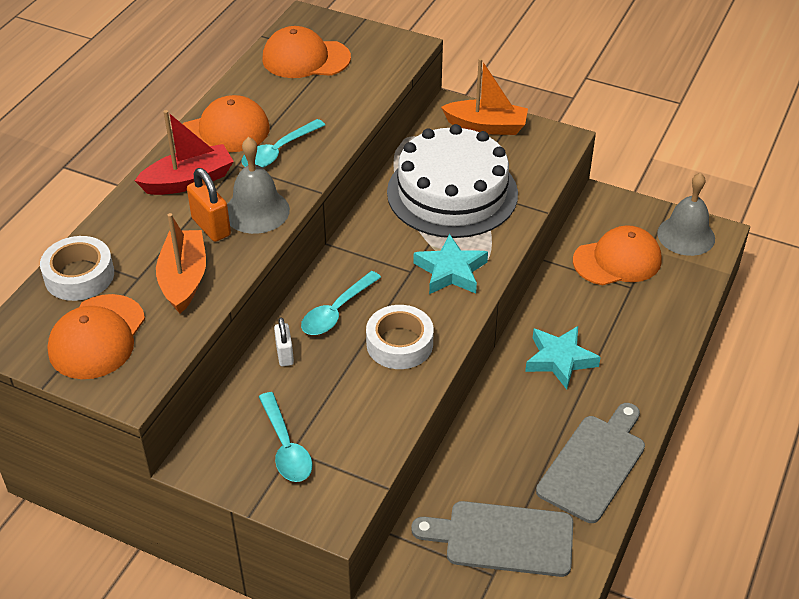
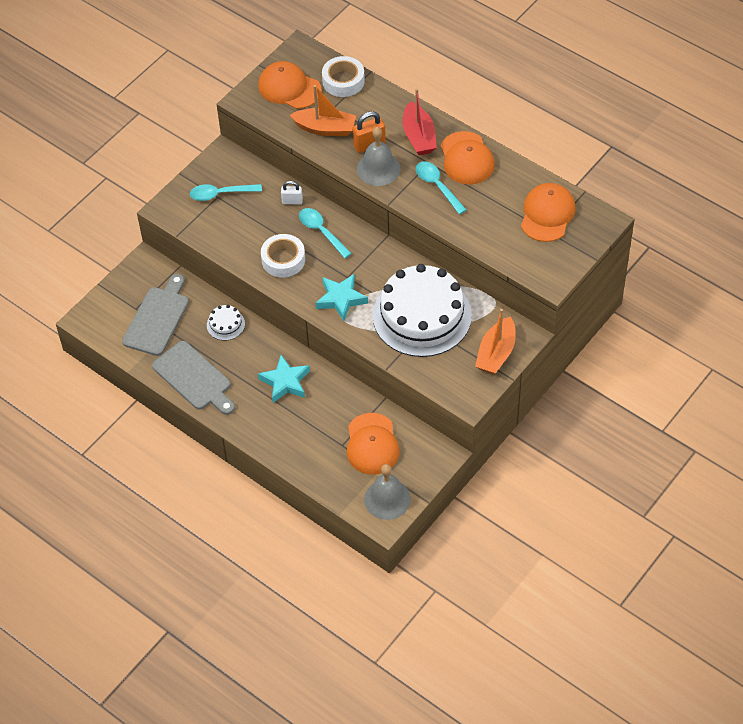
camera: 105 degrees right, 10 degrees up
none -> white cake [207,305,245,341]

